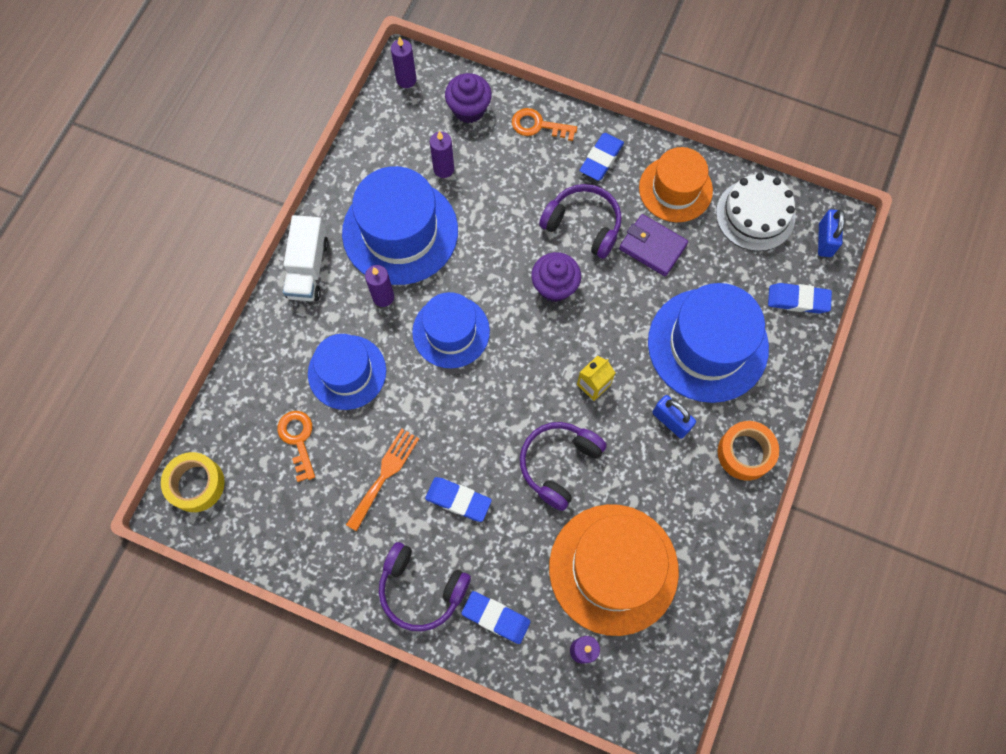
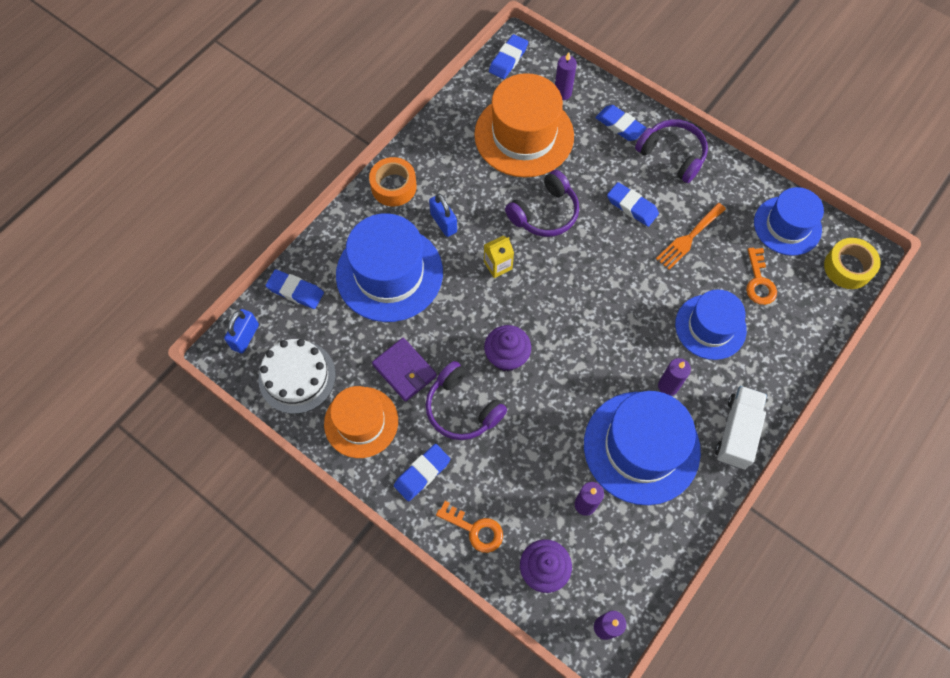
camera: 165 degrees left, 5 degrees down
blue hat [412,292,490,368] -> blue hat moved to [754,187,824,256]
none -> blue eraser [489,34,528,79]

